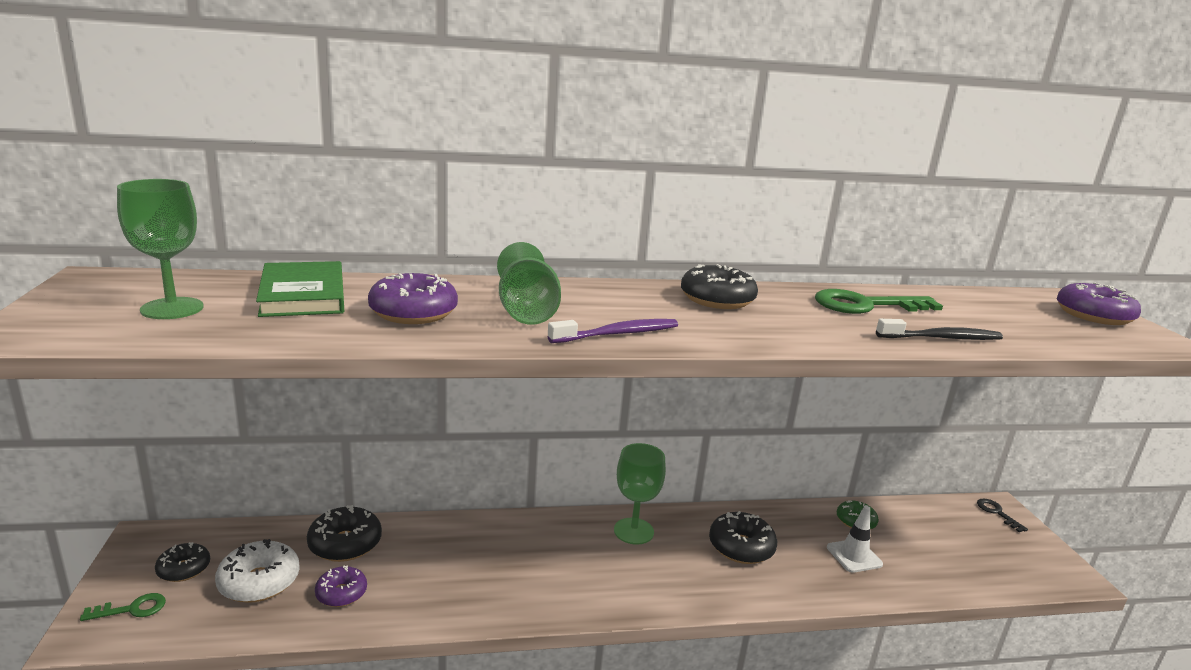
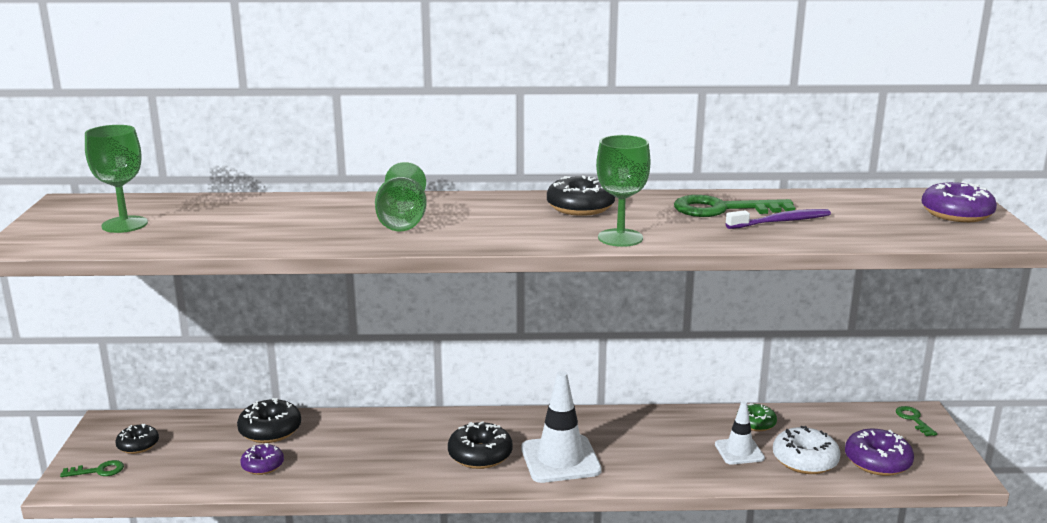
camera: 10 degrees right, 0 degrees up
white donut [215,539,300,603] -> white donut moved to [773,426,841,474]
green book [256,261,344,317] -> none
purple donut [368,273,458,324] -> purple donut moved to [845,429,914,476]
purple toothbrush [548,319,678,343] -> purple toothbrush moved to [726,209,831,229]
green goblet [614,443,666,545] -> green goblet moved to [596,135,650,247]
black donut [709,511,777,564] -> black donut moved to [448,421,513,469]
black toothbrush [876,319,1003,340] -> none
black key [977,498,1028,532] -> green key [896,406,937,436]
none -> white traffic cone [521,371,602,483]

